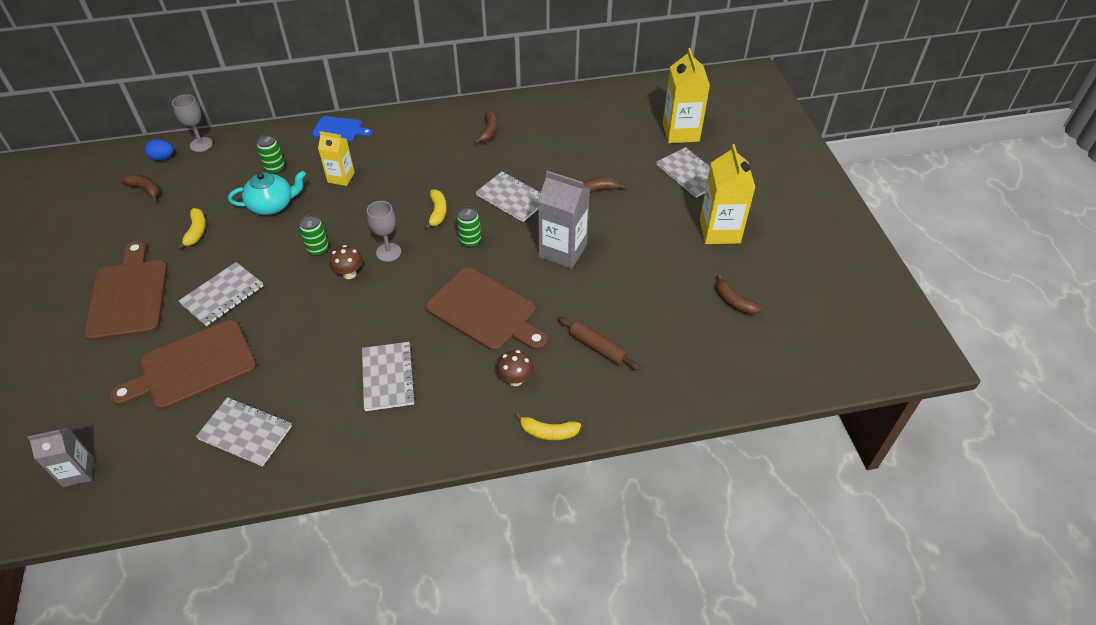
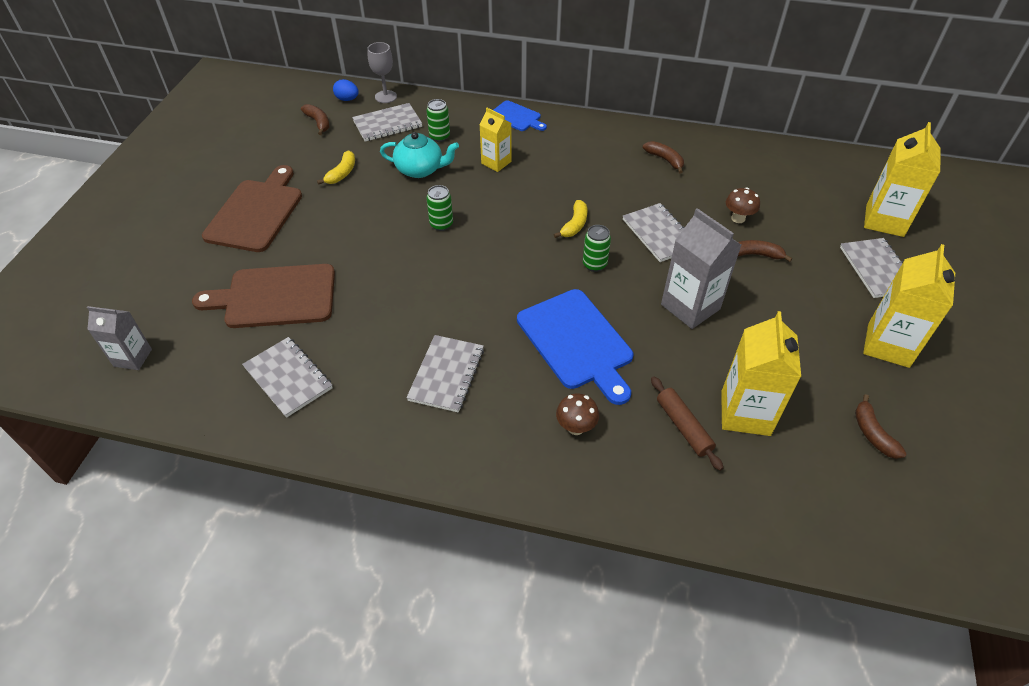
camera: 25 degrees right, 0 degrees up
grey notebook [179,262,263,326] -> grey notebook moved to [352,103,422,141]
brown mushroom [329,245,363,279] -> brown mushroom moved to [726,187,760,223]
grey goblet [367,201,401,262] -> none
brown cutting board [425,267,548,351] -> blue cutting board [517,289,633,405]
brown banana [474,111,498,144] -> brown banana turned 75 degrees counterclockwise [643,141,684,173]
yellow banana [515,413,581,440] -> none
none -> yellow carton [721,311,801,436]

